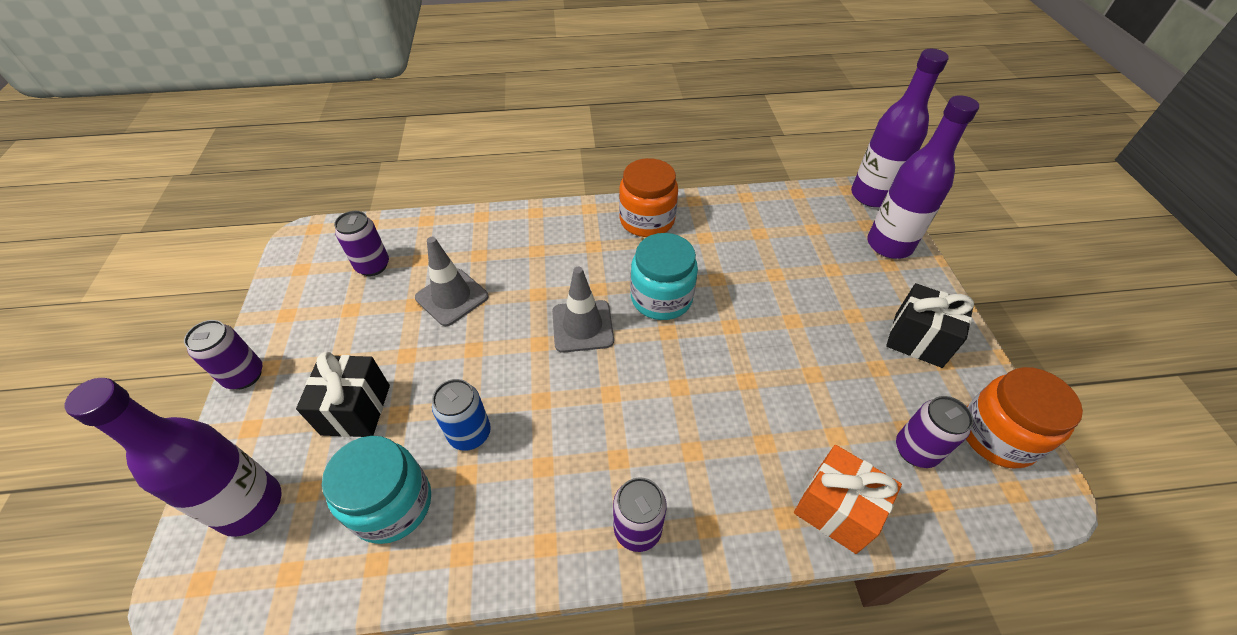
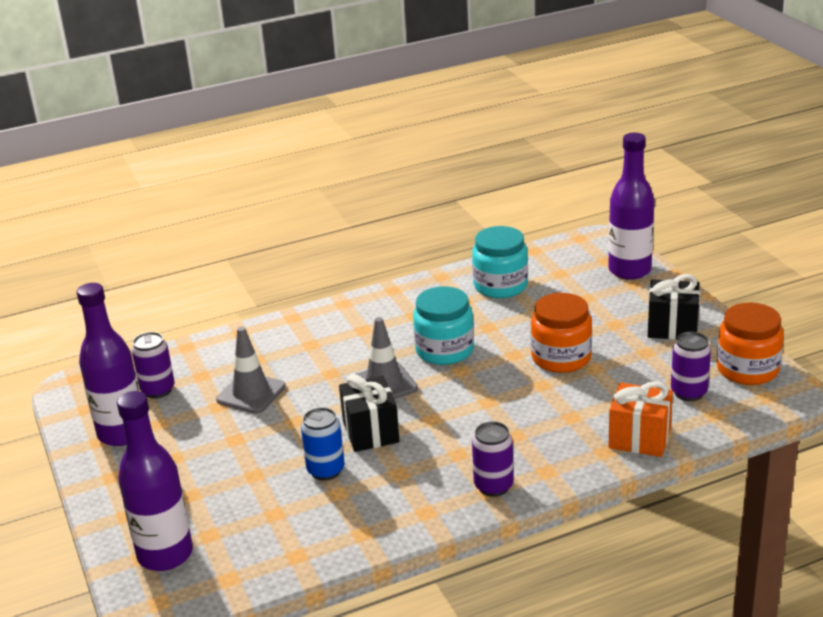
camera: 15 degrees left, 20 degrees down
purple can [184,320,262,389] -> none
black gift [296,352,390,437] -> black gift moved to [339,374,400,452]
turquoise jar [322,436,431,544] -> turquoise jar moved to [472,226,528,298]
orange jar [619,158,678,237] -> orange jar moved to [531,293,592,373]
purple bottle [851,49,949,207] -> purple bottle moved to [77,283,139,446]

